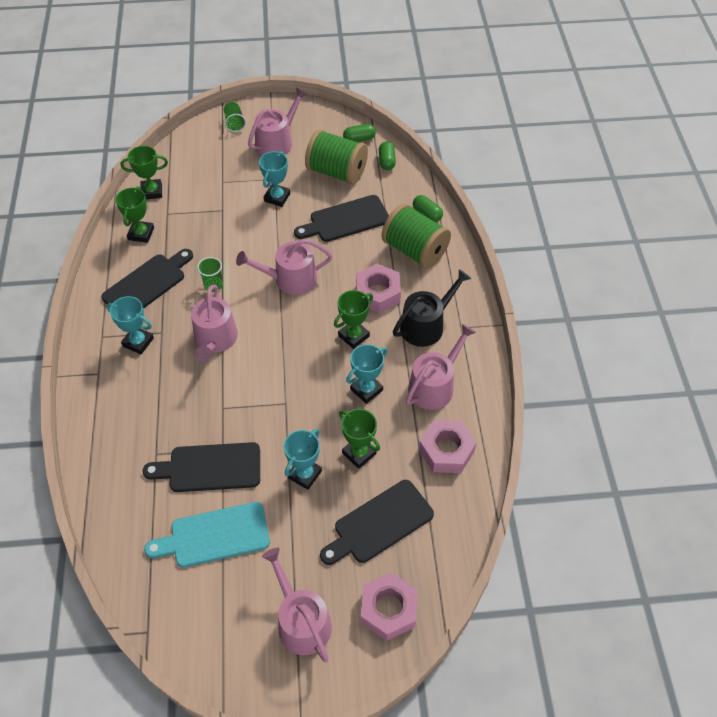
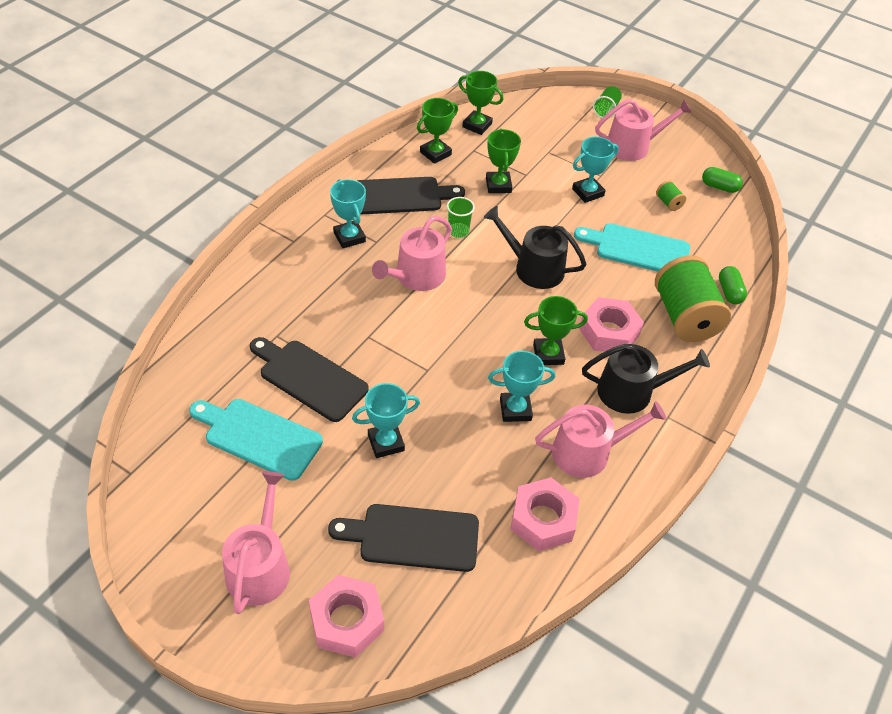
camera: 35 degrees right, 5 degrees down
pink watering can [236,239,332,295] -> black watering can [484,206,586,289]
black cutting board [294,195,389,242] -> turquoise cutting board [574,223,690,272]
green spool [305,129,368,185] -> green spool [656,181,686,211], size x0.40
green trophy [339,409,380,469] -> green trophy moved to [486,129,521,193]
green capsule [379,141,396,170] -> none

